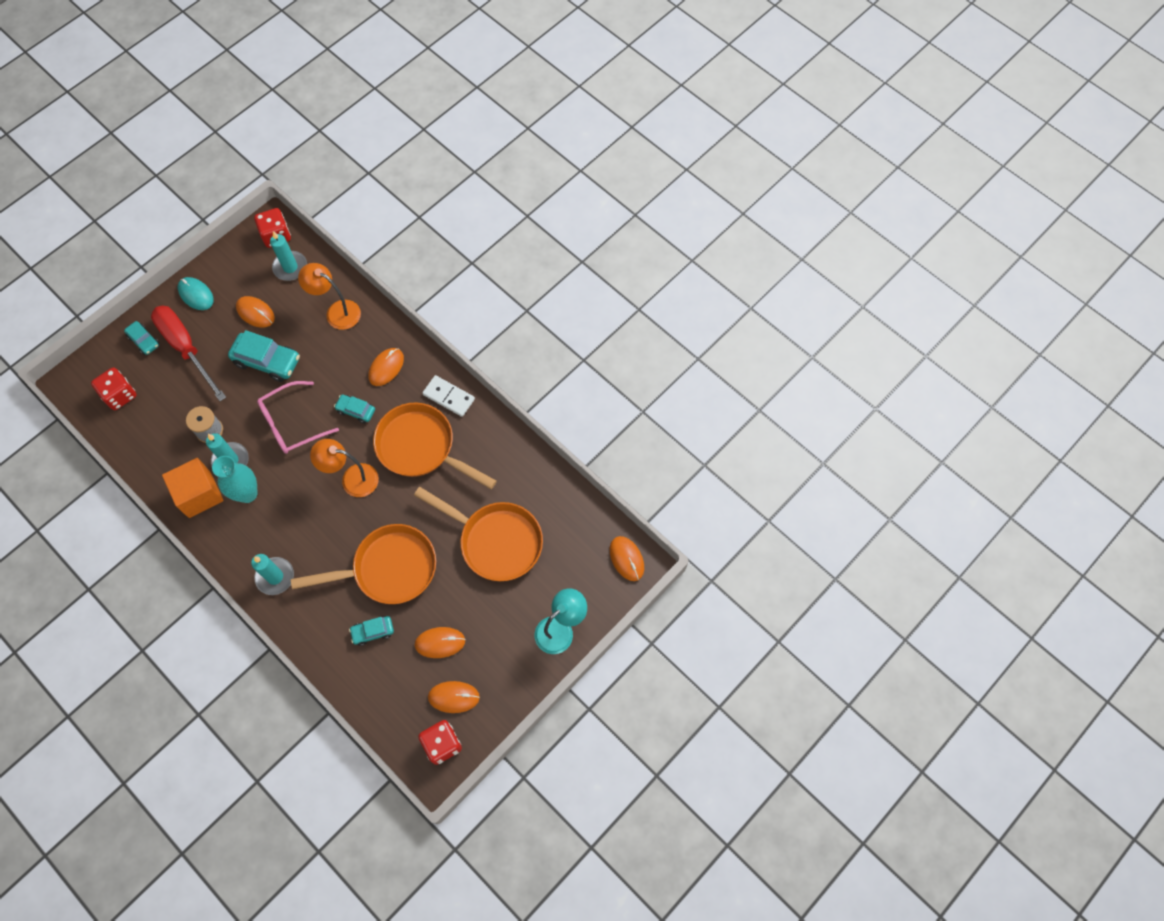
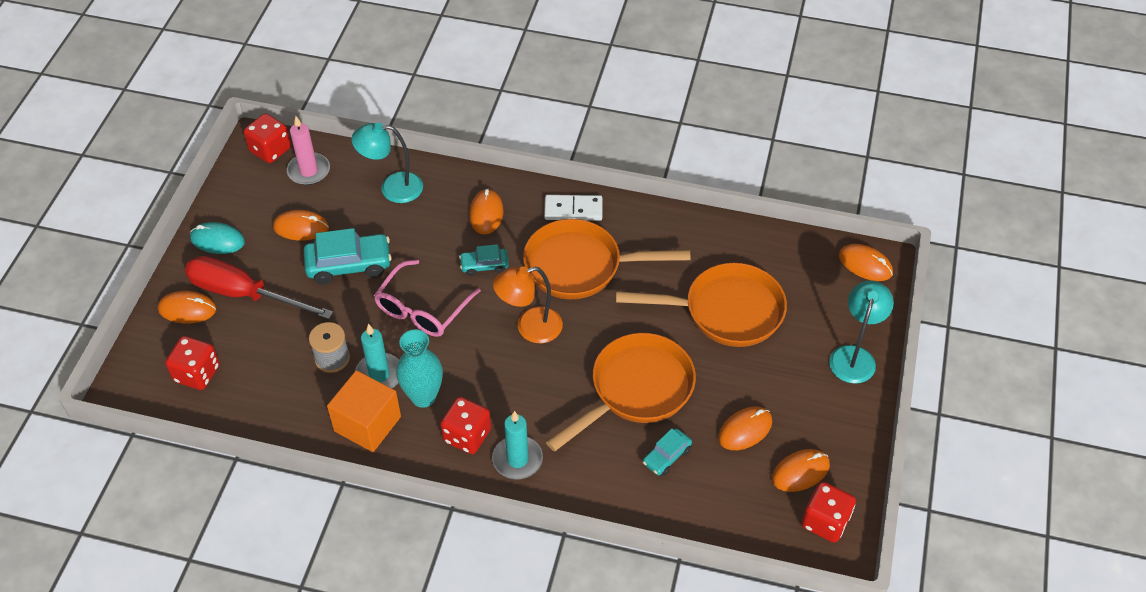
camera: 30 degrees left, 15 degrees down
turquoise car [124,321,159,355] -> orange mouse [158,291,216,324]
turquoise candle [270,231,307,281] -> pink candle [287,116,330,185]
orange lamp [298,263,361,330] -> turquoise lamp [351,123,423,203]
none -> red dice [440,397,491,454]

